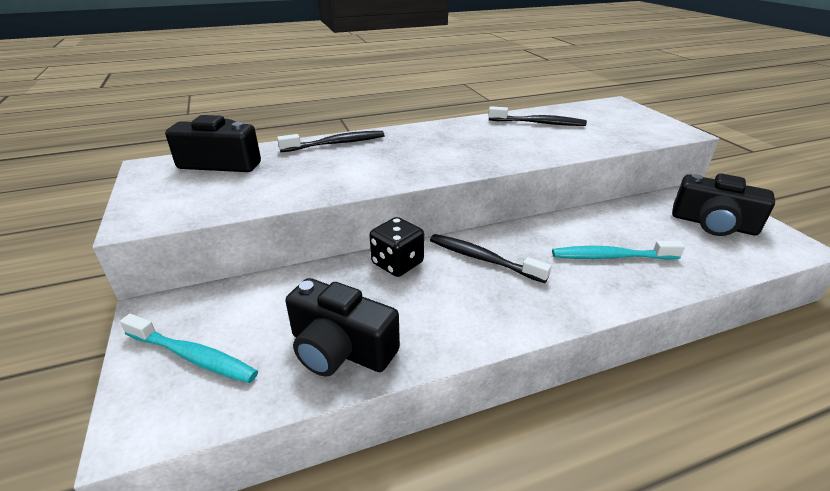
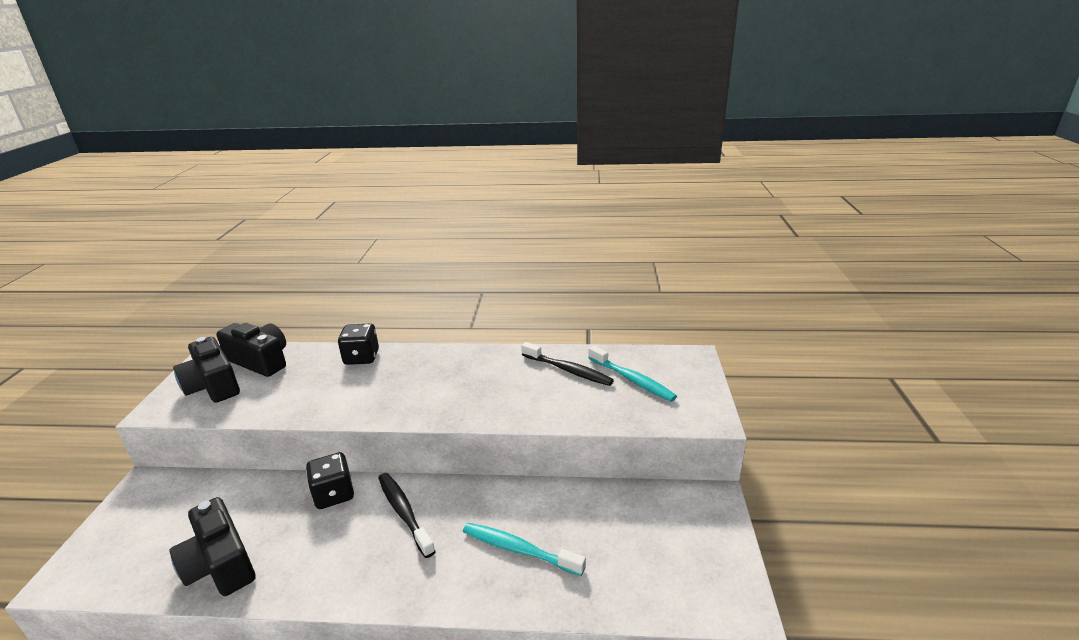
camera: 25 degrees right, 5 degrees down
turquoise toothbrush [120,314,258,383] -> turquoise toothbrush moved to [588,346,677,402]
black toothbrush [277,131,385,152] -> black dice [338,324,379,365]
black camera [672,173,775,236] -> black camera moved to [173,337,240,403]

